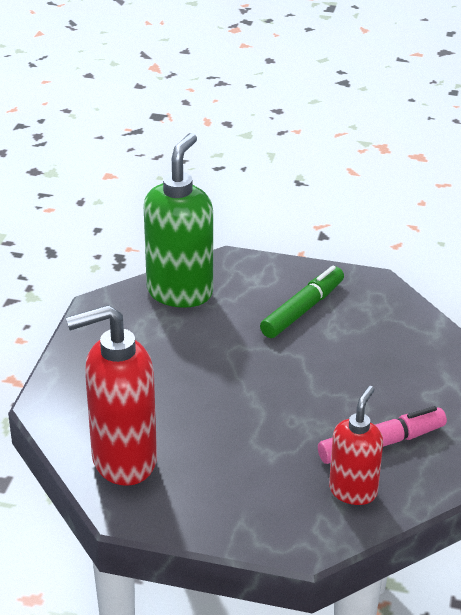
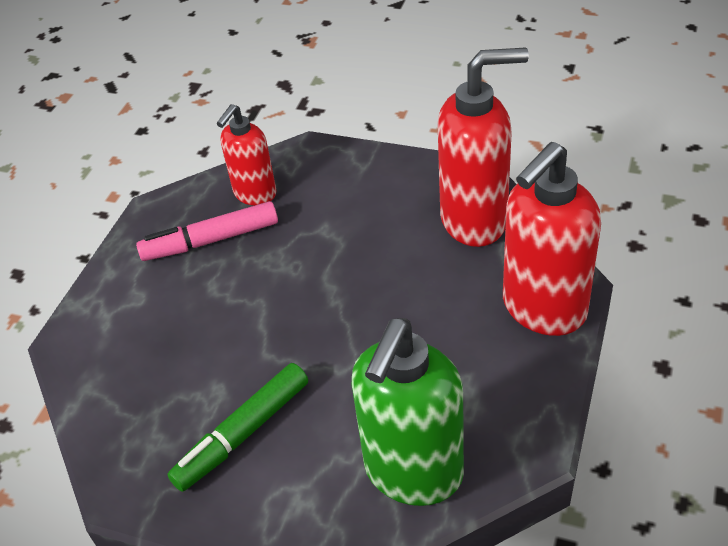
camera: 170 degrees left, 10 degrees up
none -> red soap dispenser [503,142,601,336]

